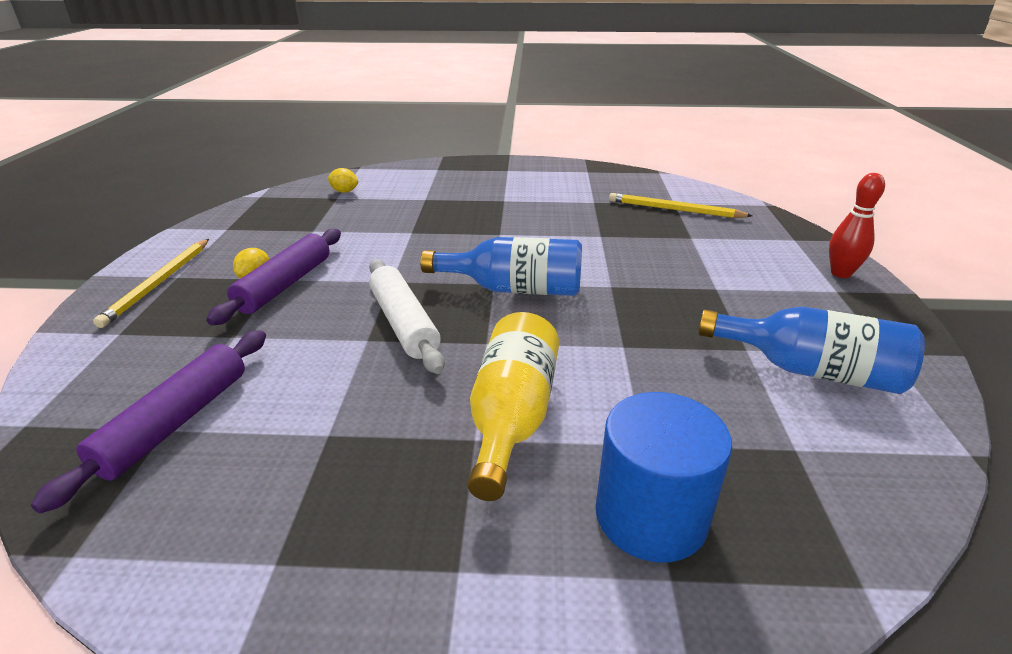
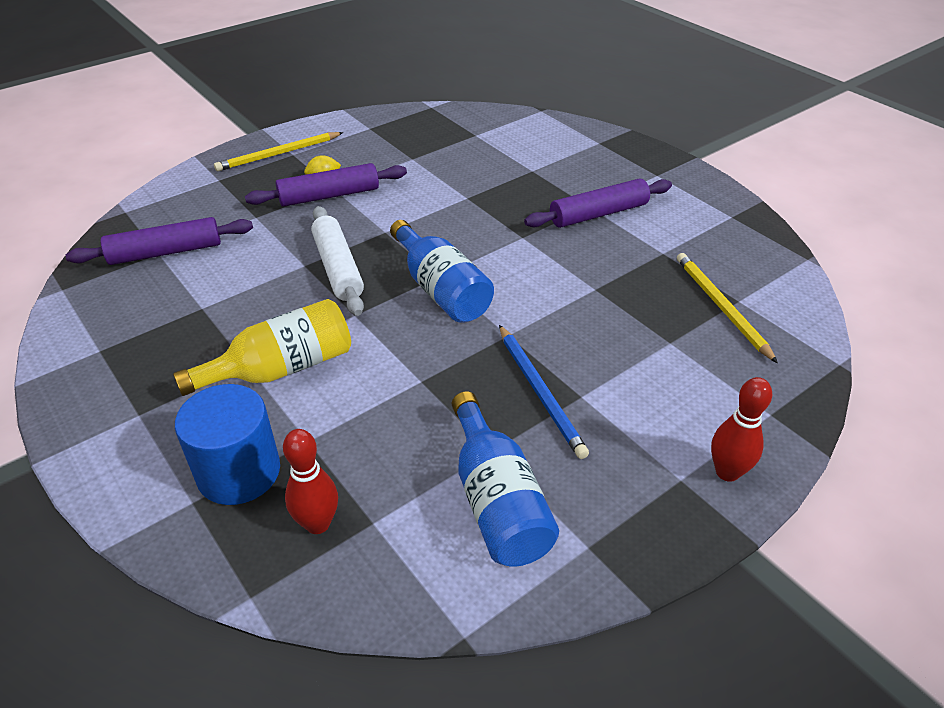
camera: 50 degrees right, 10 degrees up
yellow lemon [327,168,358,193] -> none
white rolling pin [369,259,445,374] -> white rolling pin turned 45 degrees counterclockwise [311,206,364,316]
none -> red bowling pin [283,429,338,534]
none -> blue pencil [499,325,589,459]
none -> purple rolling pin [524,178,672,228]

